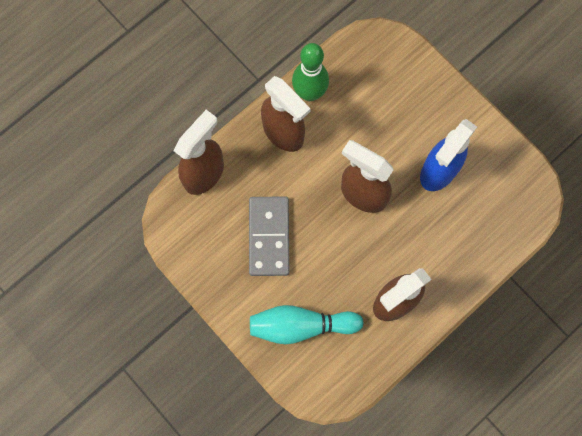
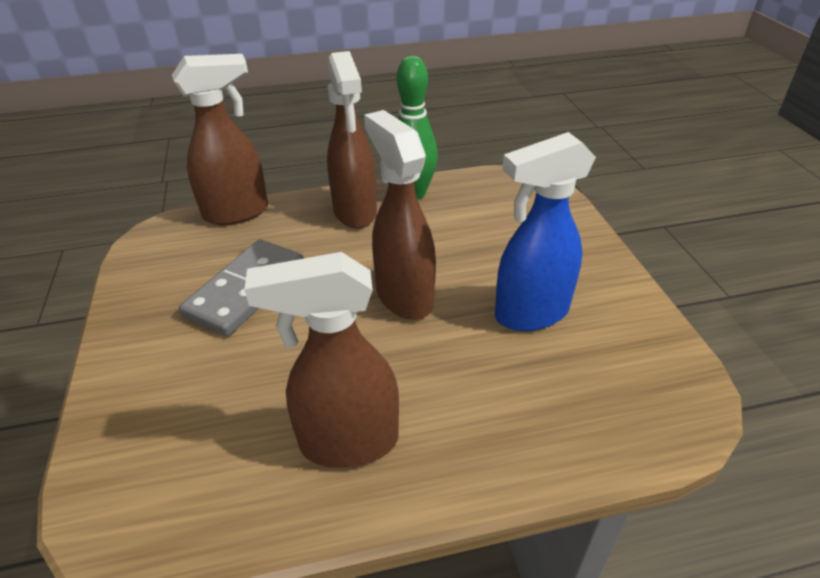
camera: 30 degrees right, 35 degrees down
turquoise bowling pin [250,305,364,344] -> none

